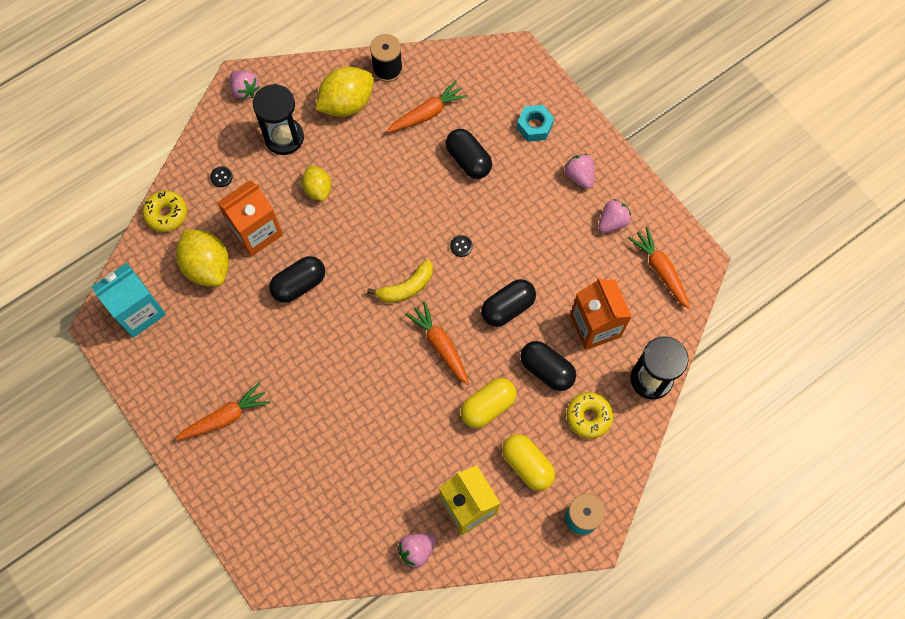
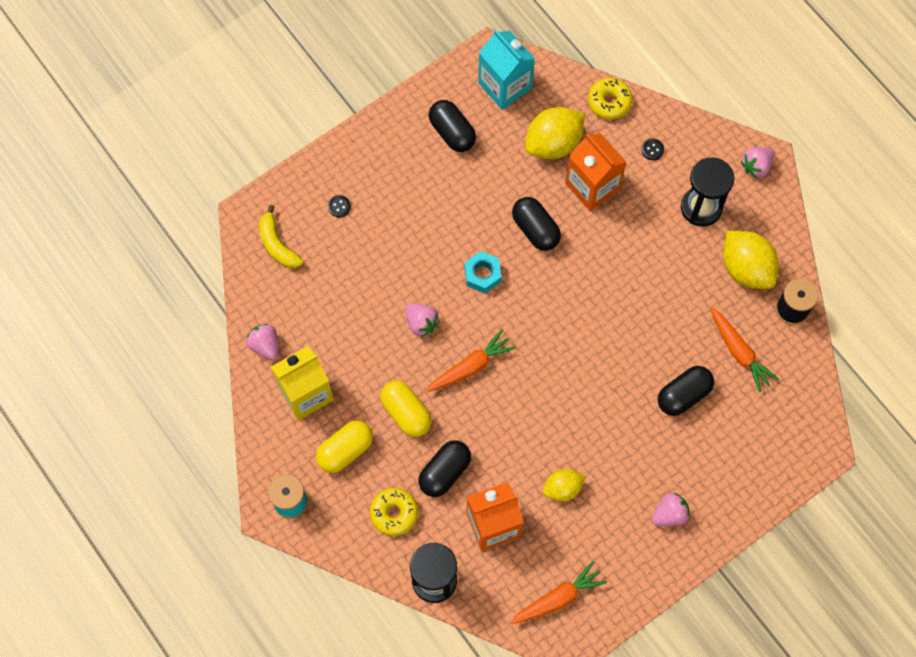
camera: 90 degrees right, 0 degrees up
orange carrot [175,382,270,440] -> none
yellow lemon [302,165,331,201] -> yellow lemon moved to [543,469,586,502]
yellow banana [367,259,433,303] -> yellow banana moved to [259,205,304,268]
black button [450,235,473,257] -> black button moved to [328,195,351,217]
black capsule [481,279,536,327] -> black capsule moved to [429,100,476,152]
turquoise nut [517,105,554,142] -> turquoise nut moved to [465,251,501,293]
pink strawberry [598,199,631,233] -> pink strawberry moved to [405,304,440,337]

